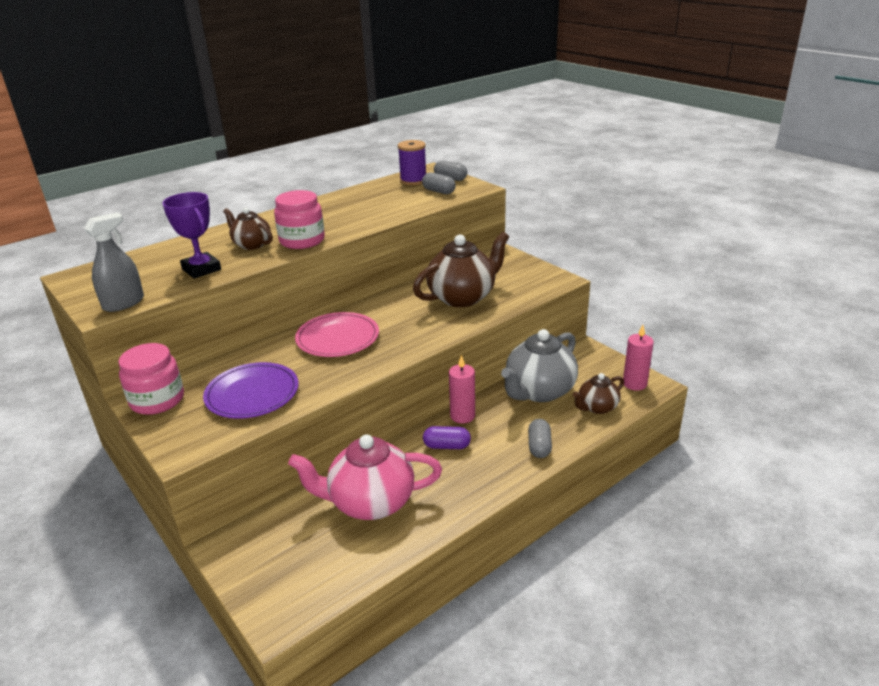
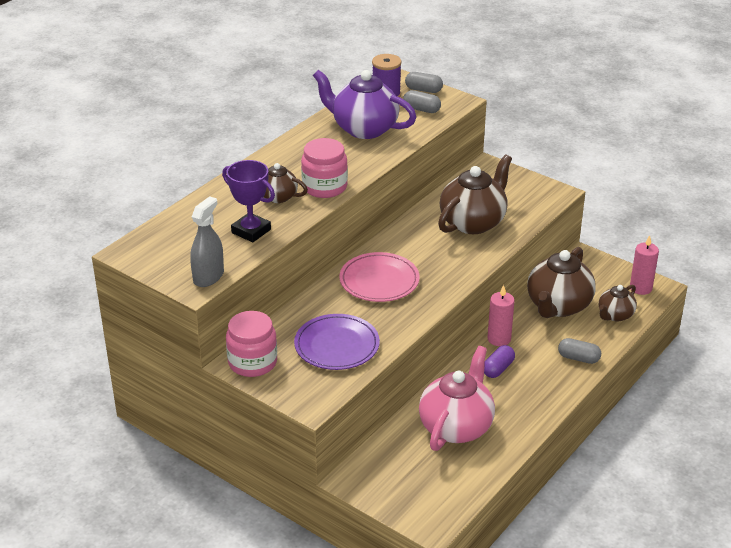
camera: 15 degrees left, 5 degrees up
pink teapot [288,434,442,520] -> pink teapot turned 135 degrees clockwise [419,346,495,451]
purple capsule [423,426,471,449] -> purple capsule turned 45 degrees counterclockwise [484,345,515,378]
grey teapot [501,329,578,402] -> brown teapot [527,247,596,318]
grey capsule [528,419,552,458] -> grey capsule turned 60 degrees counterclockwise [558,338,601,364]
none -> purple teapot [313,70,416,139]

